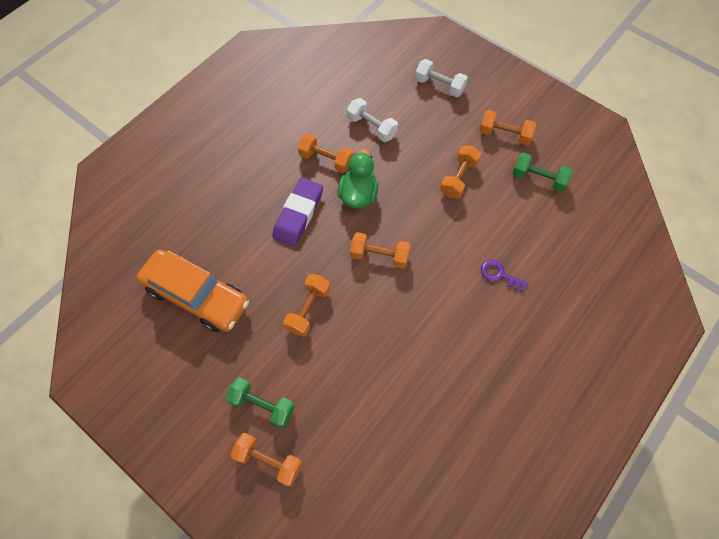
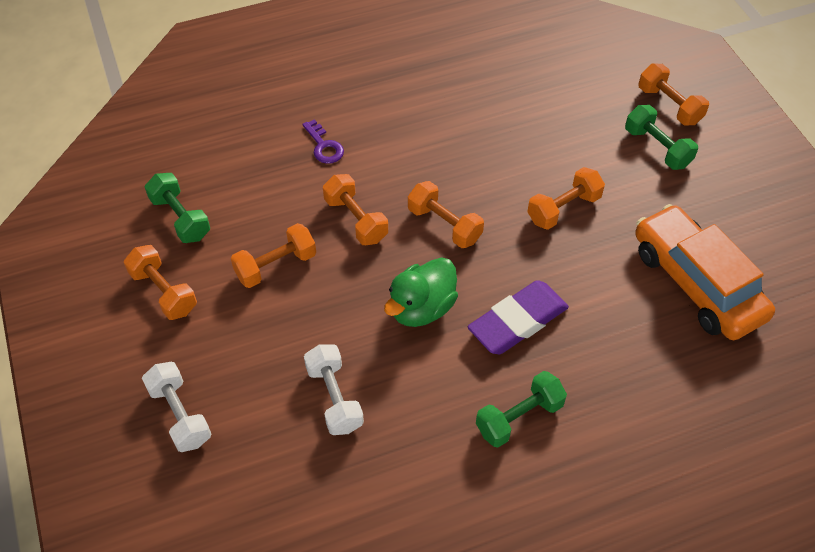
camera: 150 degrees left, 10 degrees down
orange dumbbell [298,133,353,173] -> orange dumbbell moved to [323,174,388,245]
none -> green dumbbell [476,371,567,448]

